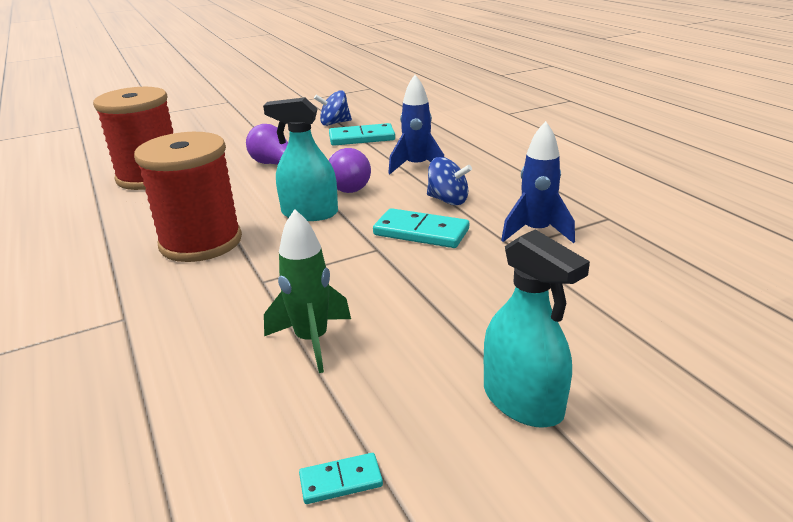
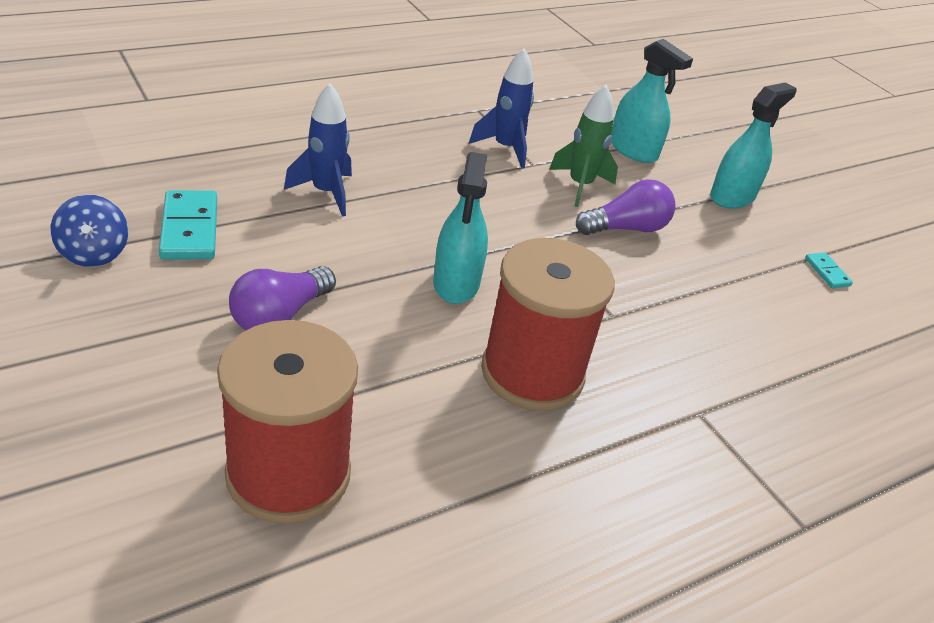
camera: 100 degrees left, 10 degrees up
green rocket [264,209,351,373] -> green rocket moved to [549,85,618,207]
purple light bulb [329,148,371,193] -> purple light bulb moved to [576,179,676,235]
turquoise domino [373,208,469,248] -> none
blue spinning top [427,157,472,205] -> none
none -> turquoise spray bottle [611,39,693,163]

